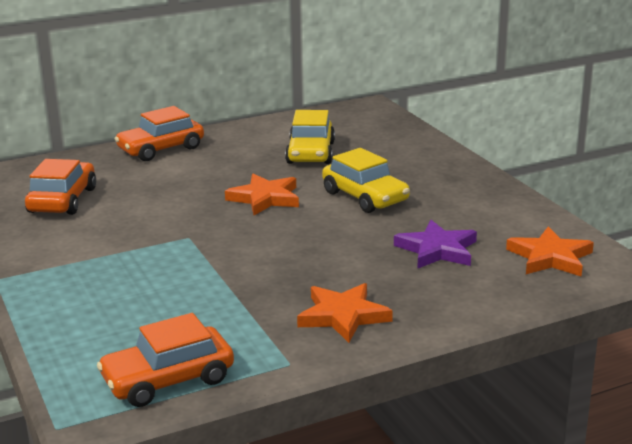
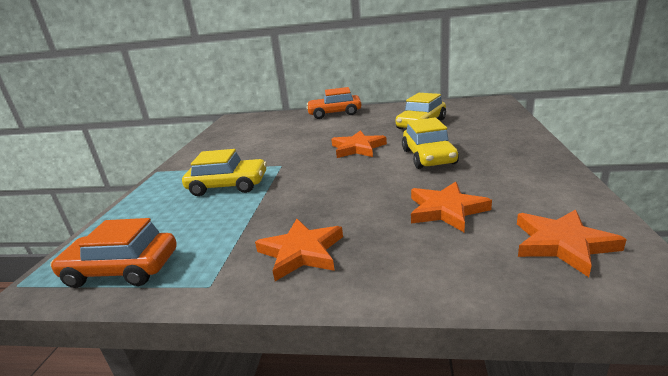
camera: 35 degrees right, 0 degrees up
orange car [25,159,96,215] -> none
purple star [394,220,477,269] -> orange star [411,182,492,232]
none -> yellow car [182,149,267,196]

